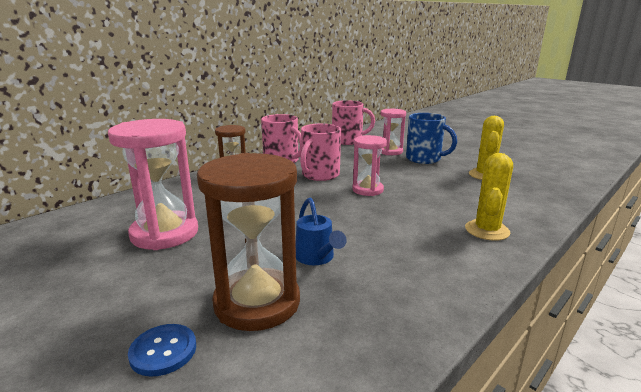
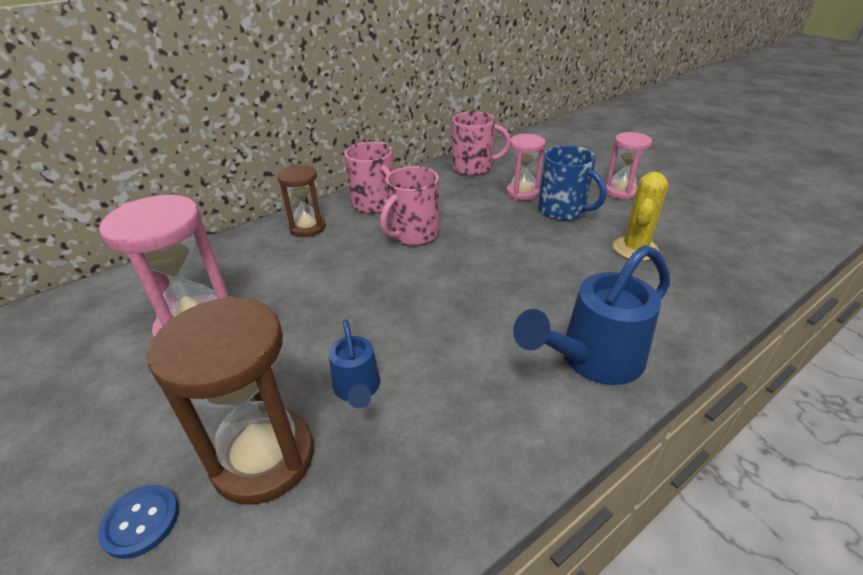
camera: 10 degrees right, 15 degrees up
pink hourglass [352,135,387,196] -> pink hourglass moved to [605,132,652,200]
yellow cactus [465,153,513,241] -> blue watering can [513,245,670,385]

